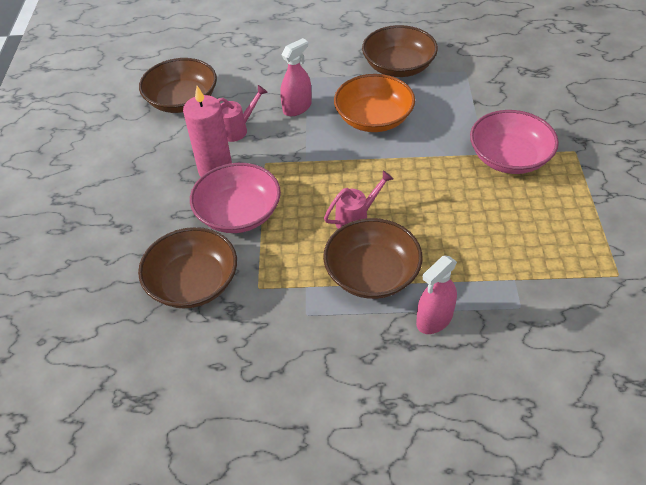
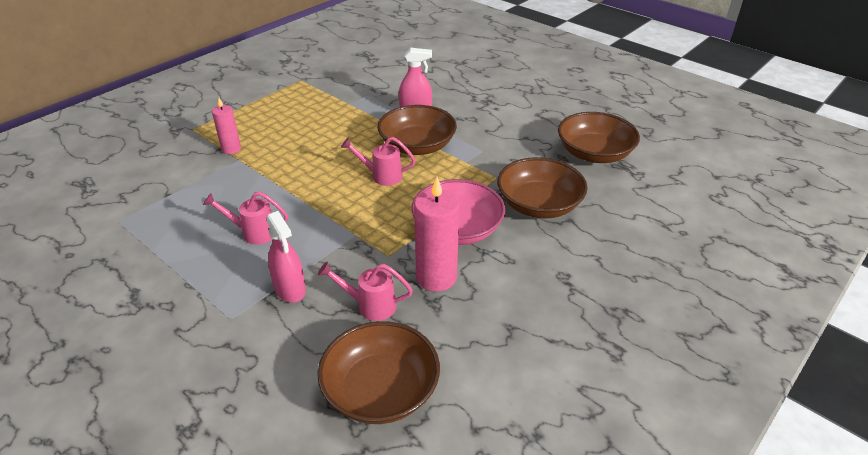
camera: 140 degrees left, 10 degrees down
pink spray bottle [280,38,312,116] -> pink spray bottle turned 120 degrees counterclockwise [266,211,306,303]
orange bowl [334,74,415,132] -> pink watering can [203,192,288,245]
brown bowl [362,25,438,77] -> brown bowl moved to [558,112,640,163]
pink bowl [470,110,559,174] -> pink candle [212,98,241,154]

